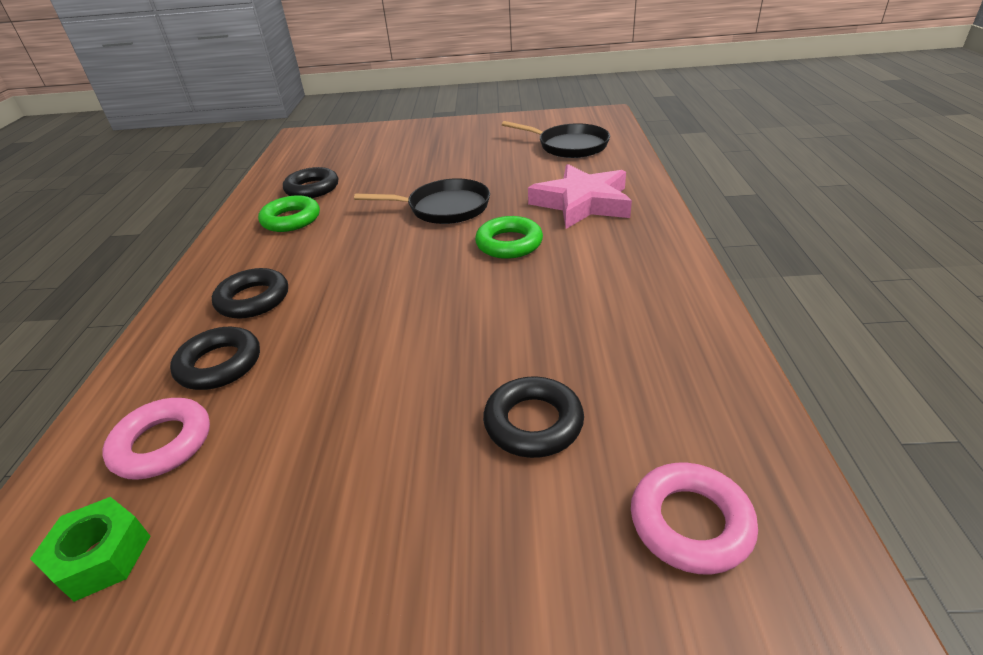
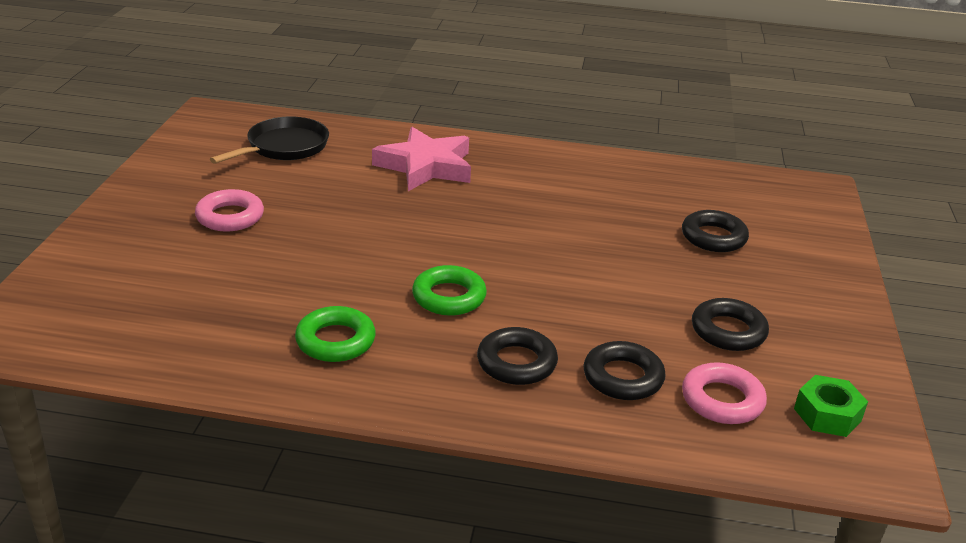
camera: 85 degrees left, 5 degrees down
black ring [283,167,338,198] -> black ring moved to [692,298,769,351]
black pan [354,178,490,224] -> none
green ring [475,216,543,259] -> green ring moved to [412,265,487,316]
pink ring [631,463,758,574] -> pink ring moved to [195,189,264,232]

